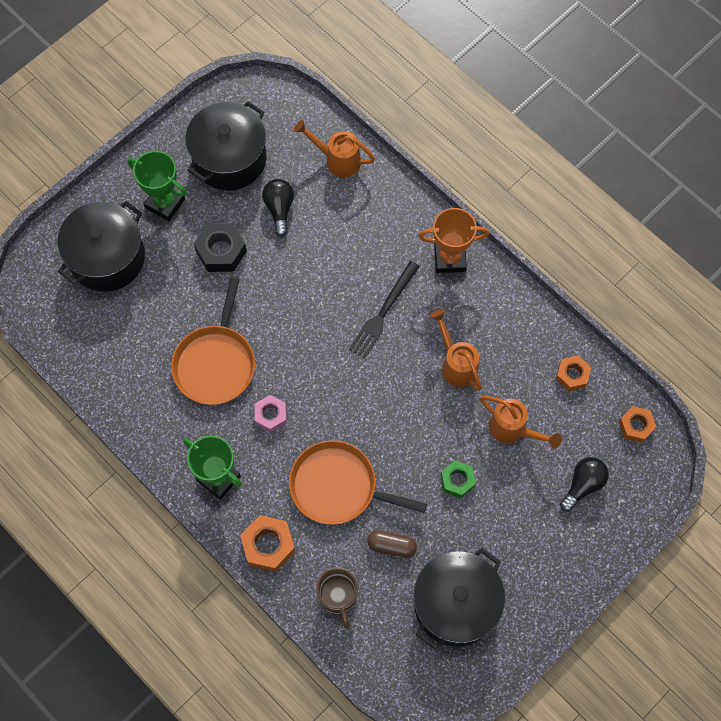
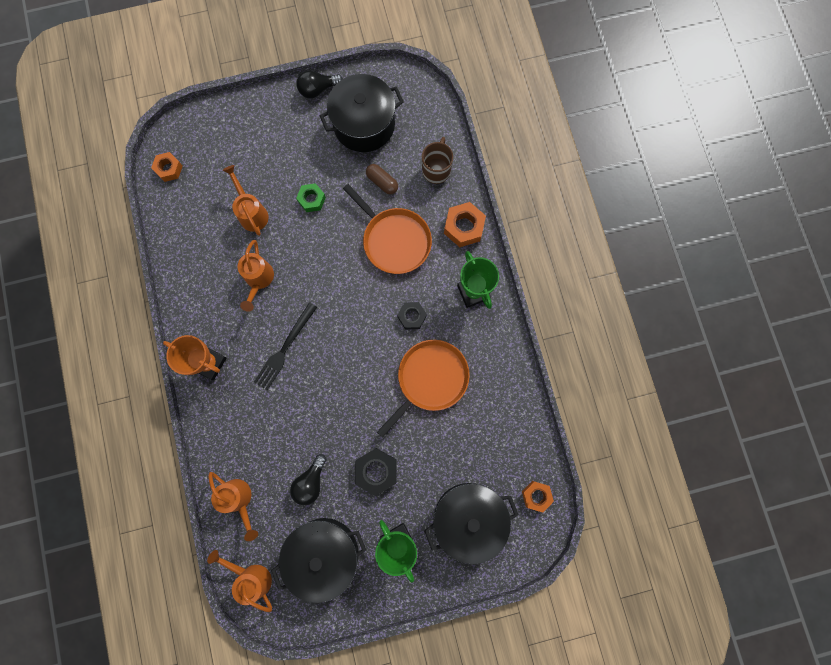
camera: 150 degrees left, 10 degrees up
pink nut [255,395,286,432] -> black nut [397,302,427,329]
black fork [349,261,420,359] -> black fork turned 150 degrees clockwise [254,302,317,390]
orange nut [556,355,591,392] -> orange nut moved to [522,481,554,513]
black light bulb [560,457,609,512] -> black light bulb moved to [296,70,343,98]
none -> orange watering can [207,550,272,612]

